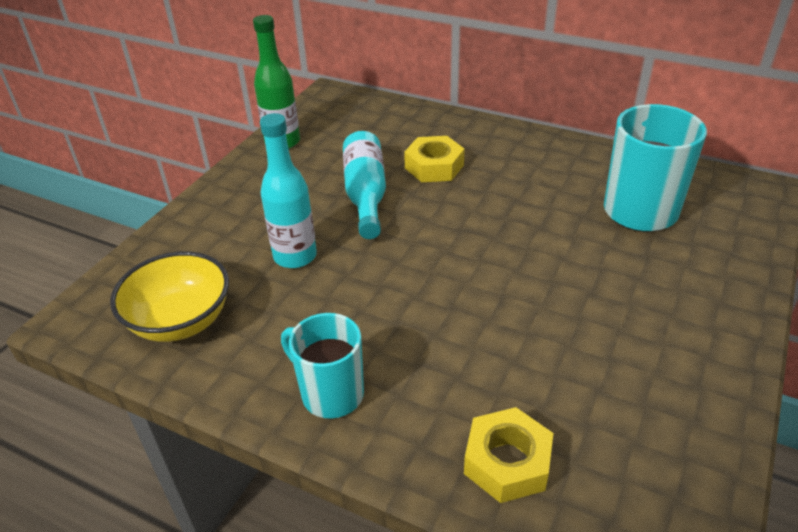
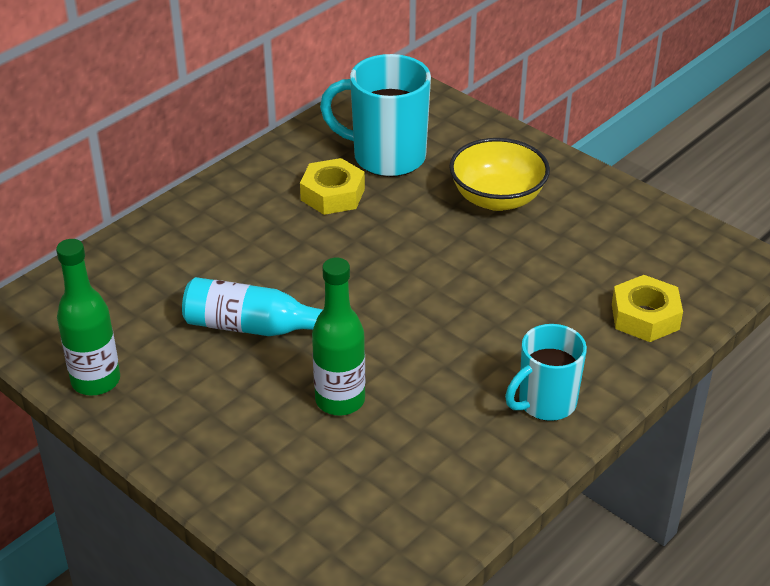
camera: 75 degrees left, 0 degrees up
yellow bowl [110,251,229,342] -> yellow bowl moved to [449,138,550,211]
turquoise bottle [260,113,317,268] -> green bottle [312,257,365,416]
yellow nut [404,136,465,182] -> yellow nut moved to [300,158,365,215]

